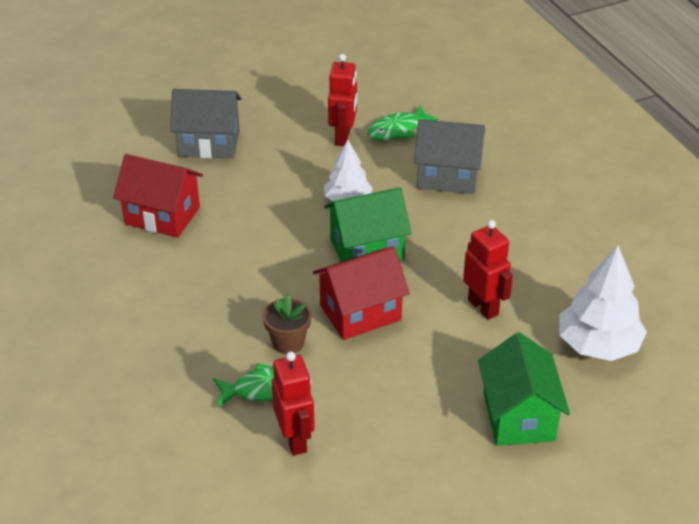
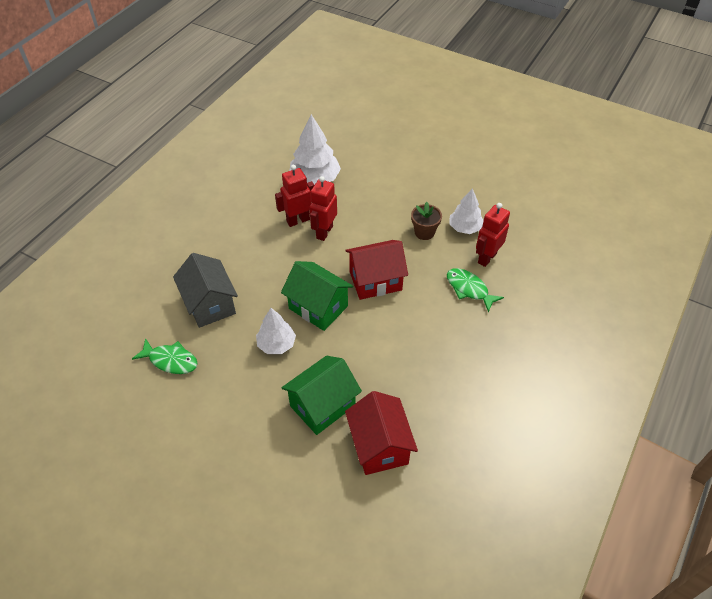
camera: 125 degrees left, 10 degrees up
grey house [170,89,242,159] -> none
brown flower pot [263,294,311,354] -> brown flower pot moved to [411,202,442,240]
red house [313,246,410,340] -> red house turned 45 degrees counterclockwise [345,240,408,300]
red robot [328,54,357,146] -> red robot moved to [275,165,314,227]
green house [478,332,570,446] -> green house moved to [281,356,362,435]
none -> white tree [450,188,484,234]

